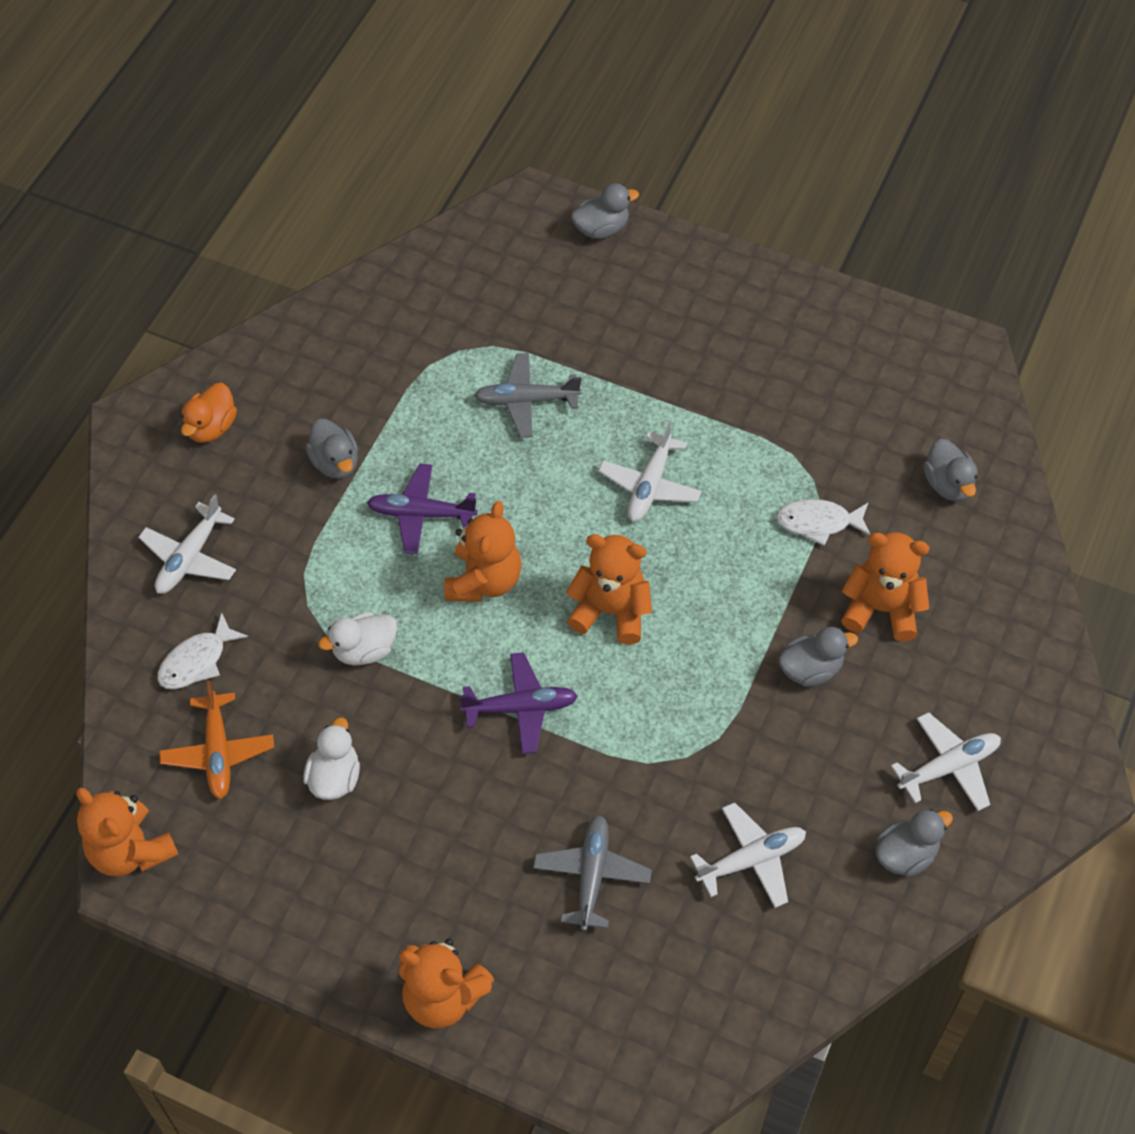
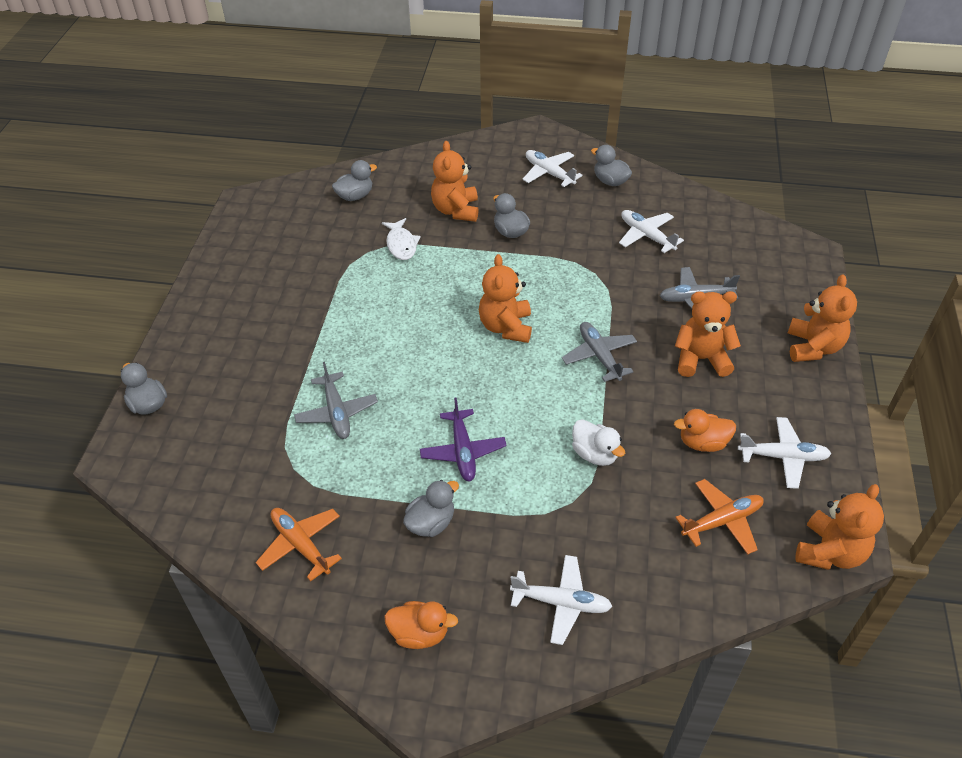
camera: 105 degrees left, 10 degrees down
white fish [157,612,248,689] -> none
white duck [303,717,360,800] -> orange duck [674,409,736,452]
orange teddy bear [444,501,522,602] -> orange teddy bear moved to [675,291,741,377]
purple plane [459,652,578,754] -> grey plane [562,322,637,382]
white plane [598,421,702,521] -> white plane moved to [738,417,831,489]
none -> orange plane [256,508,342,581]

